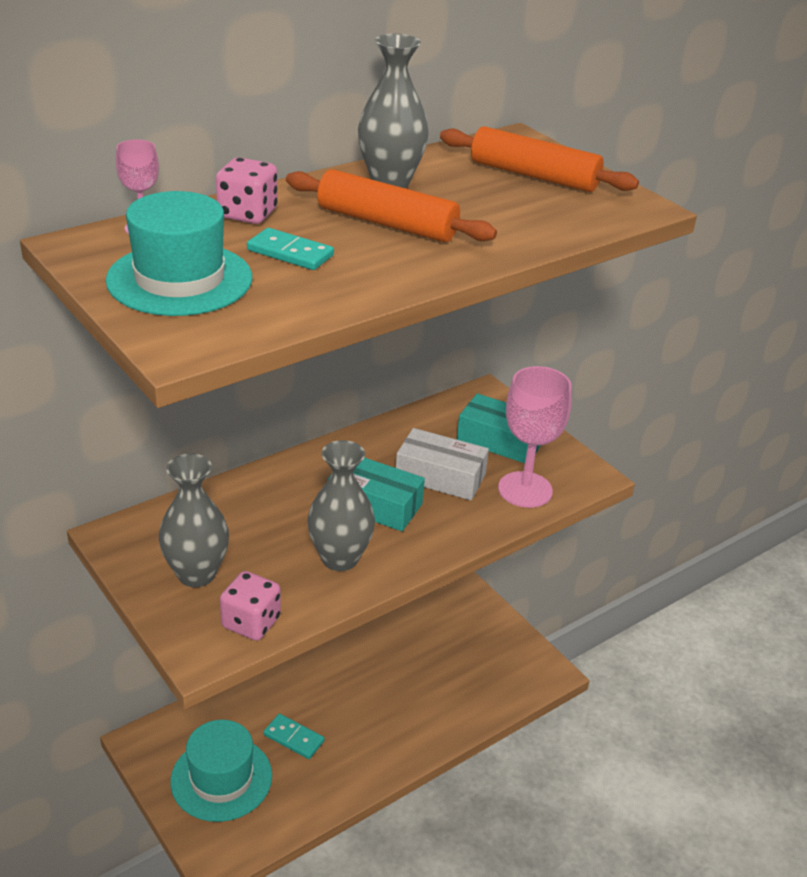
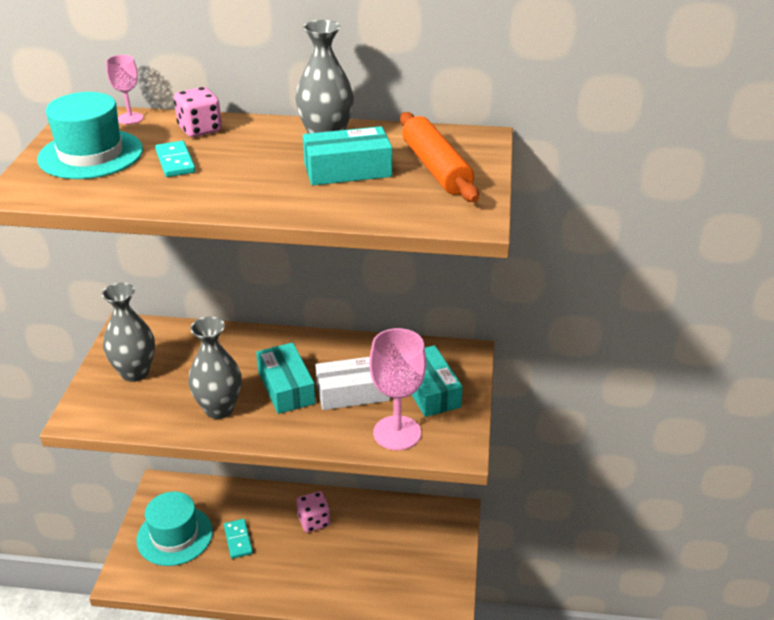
camera: 45 degrees right, 0 degrees up
pink dice [220,571,281,641] -> pink dice moved to [297,491,330,532]
orange rolling pin [286,169,497,242] -> none
white box [396,428,489,500] -> white box turned 75 degrees counterclockwise [315,357,390,410]
none -> turquoise box [303,126,392,186]

